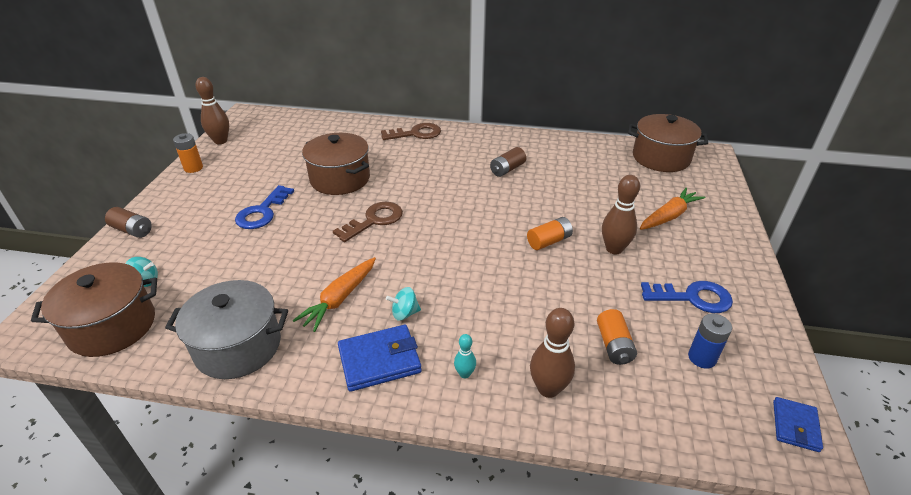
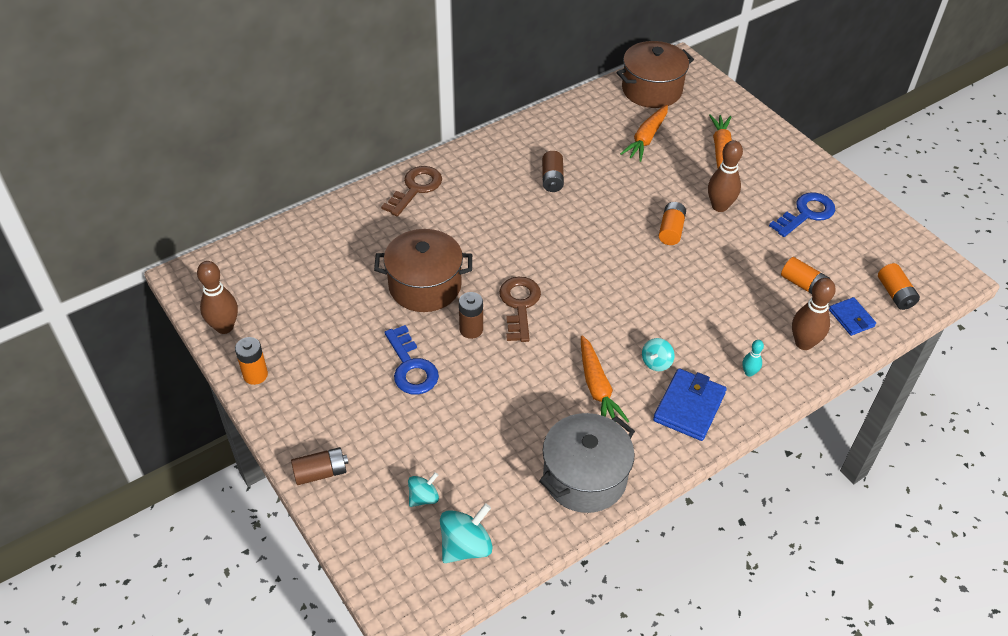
camera: 45 degrees left, 10 degrees up
brown pot [31,262,157,357] -> turquoise spinning top [440,503,493,563]
blue battery [688,314,732,369] -> none
blue wallet [773,397,823,452] -> blue wallet moved to [829,297,876,336]
none -> brown battery [459,292,483,339]
none -> orange carrot [620,105,668,162]
none -> orange battery [878,263,920,310]

